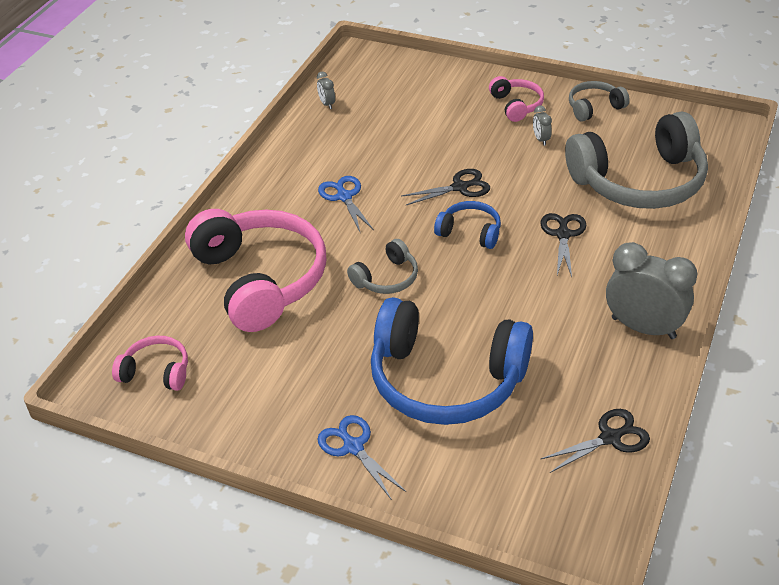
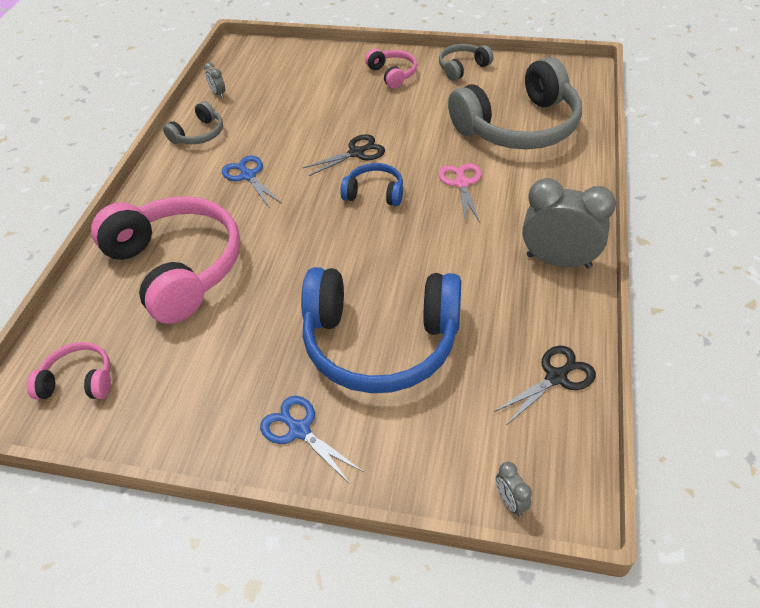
camera: 10 degrees left, 5 degrees up
grey headphones [347,239,418,294] -> grey headphones moved to [163,101,223,144]
grey clock [533,105,552,146] -> grey clock moved to [496,462,532,516]
black scissors [540,213,586,277] -> pink scissors [439,163,482,222]

